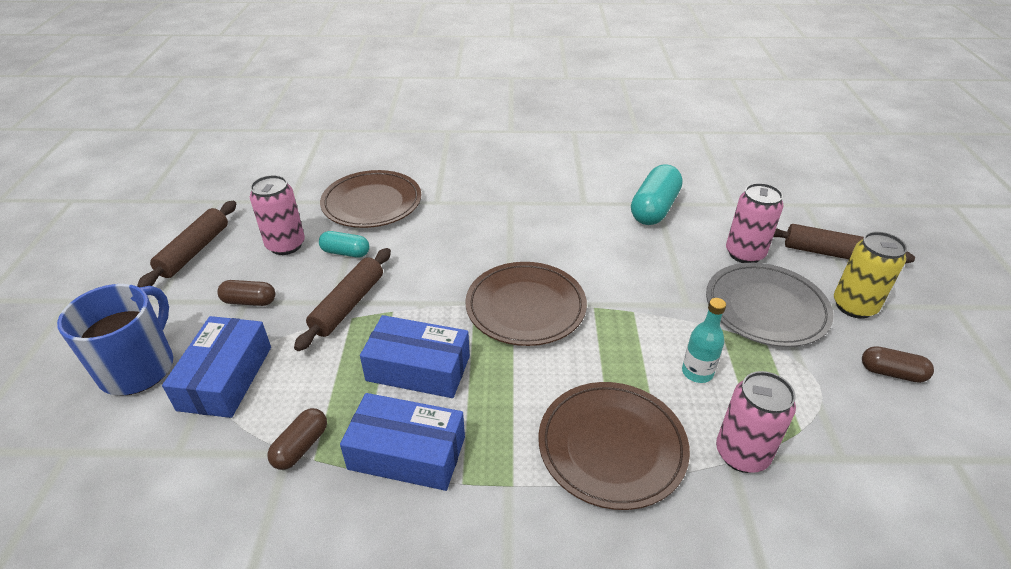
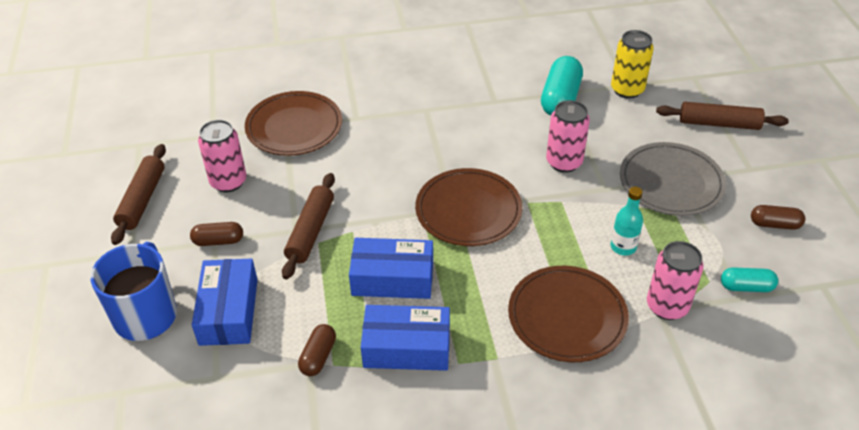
camera: 10 degrees left, 5 degrees up
turquoise capsule [319,231,370,258] -> turquoise capsule moved to [721,267,778,292]
pink can [726,183,783,263] -> pink can moved to [546,100,590,173]
yellow can [834,232,907,318] -> yellow can moved to [611,30,654,99]

